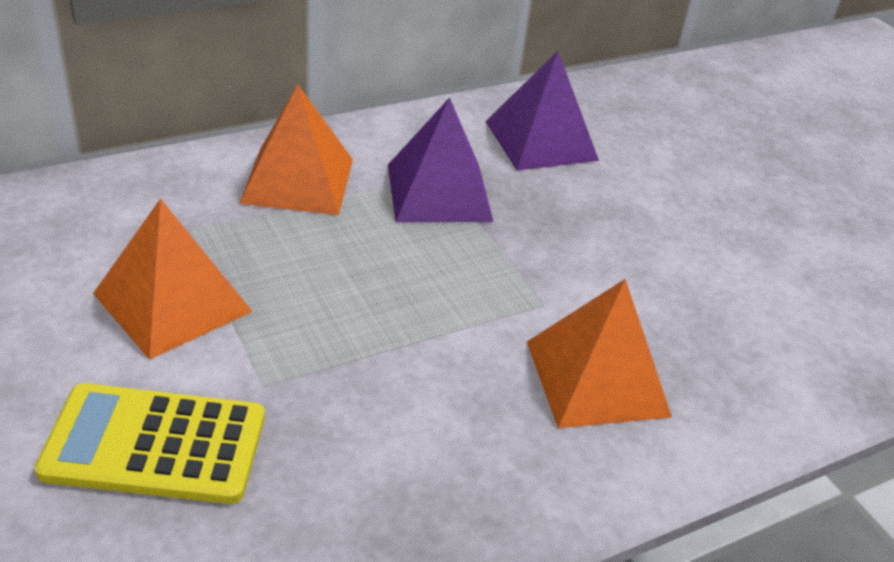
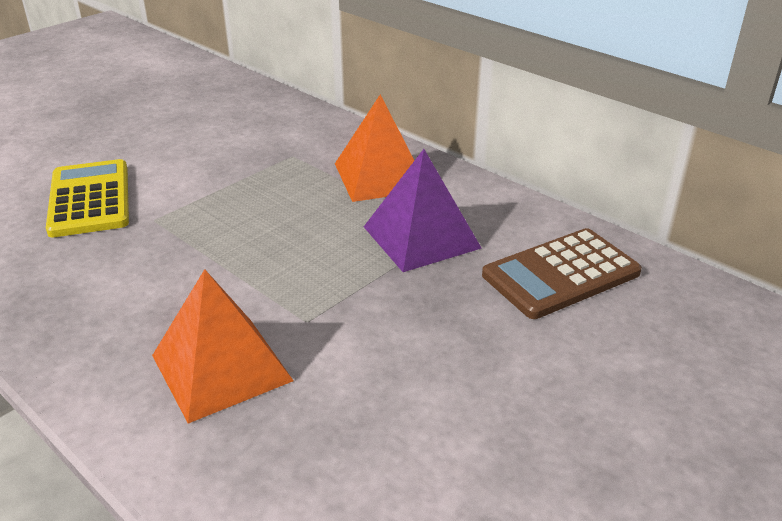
camera: 75 degrees right, 5 degrees down
orange pyramid [93,198,253,360] -> none
purple pyramid [485,51,599,170] -> brown calculator [482,228,642,319]

